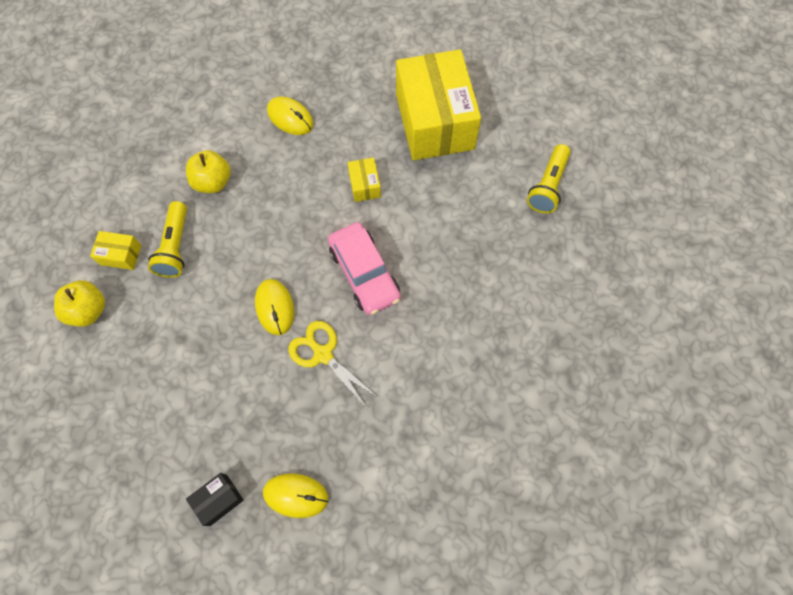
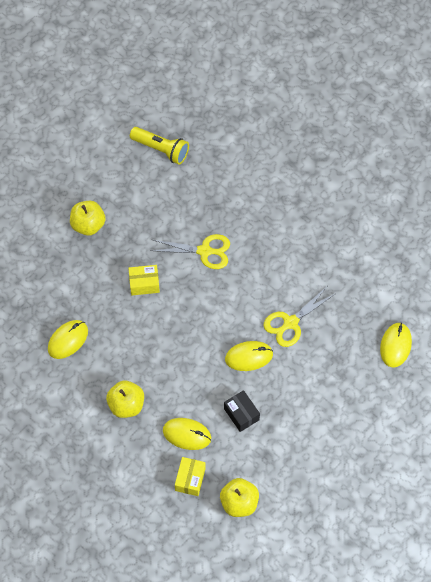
camera: 85 degrees left, 5 degrees down
yellow flashlight [148,201,187,278] -> yellow mouse [163,418,211,450]
black box [186,473,244,526] -> black box moved to [224,390,260,432]
pink car [328,222,401,315] -> none
yellow box [396,49,481,160] -> yellow apple [70,201,106,236]
none -> yellow scissors [150,234,230,269]

